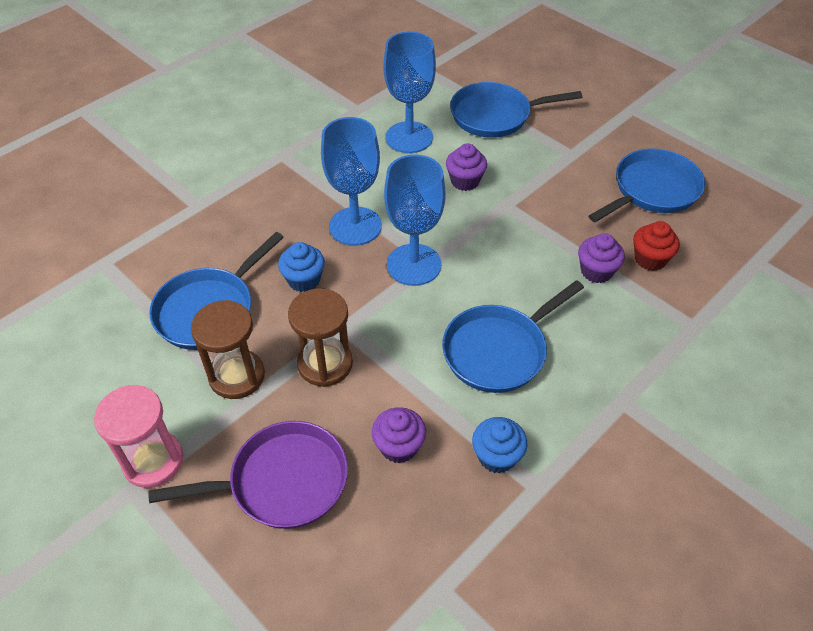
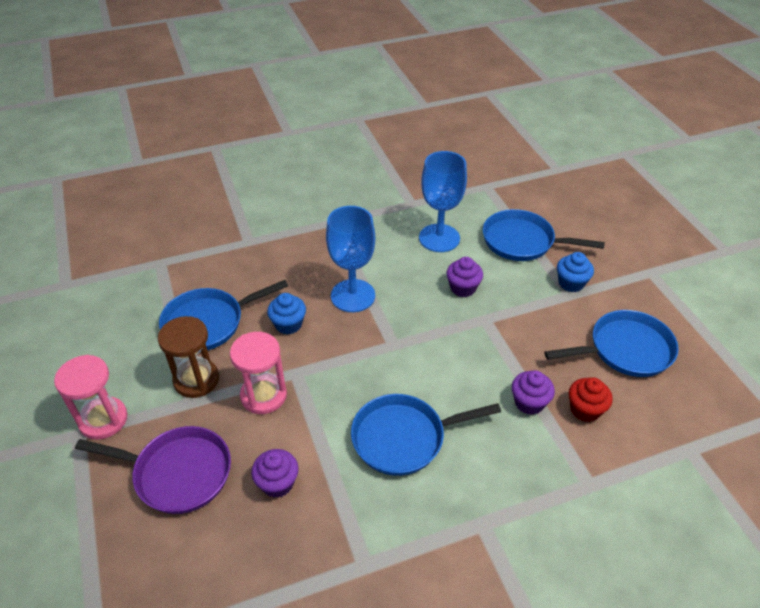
camera: 25 degrees right, 5 degrees down
brown hourglass [288,288,353,387] -> pink hourglass [230,332,287,414]
blue goblet [384,155,446,286] -> none
blue cupcake [472,417,528,473] -> blue cupcake moved to [557,252,594,292]

